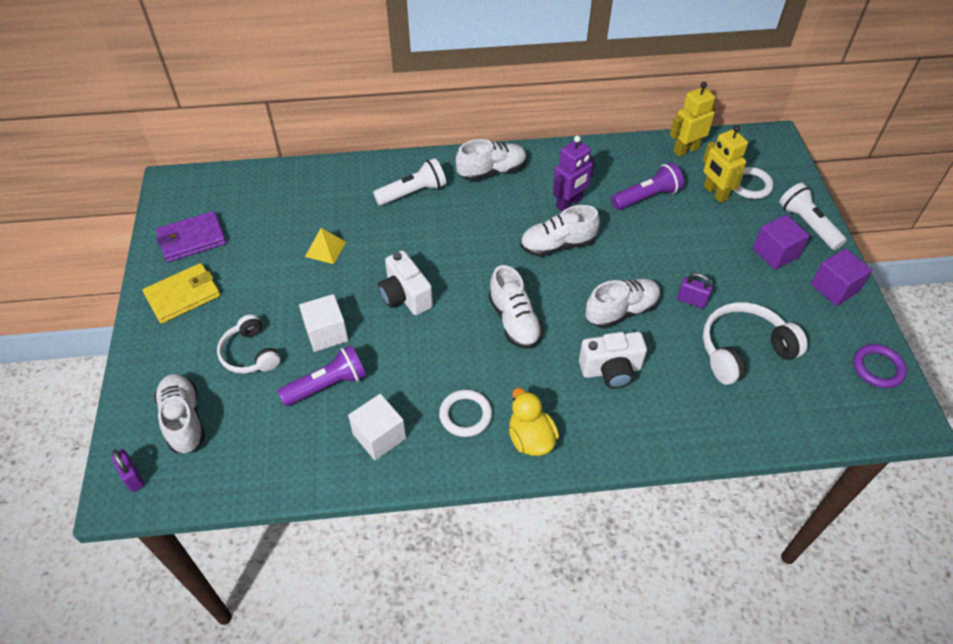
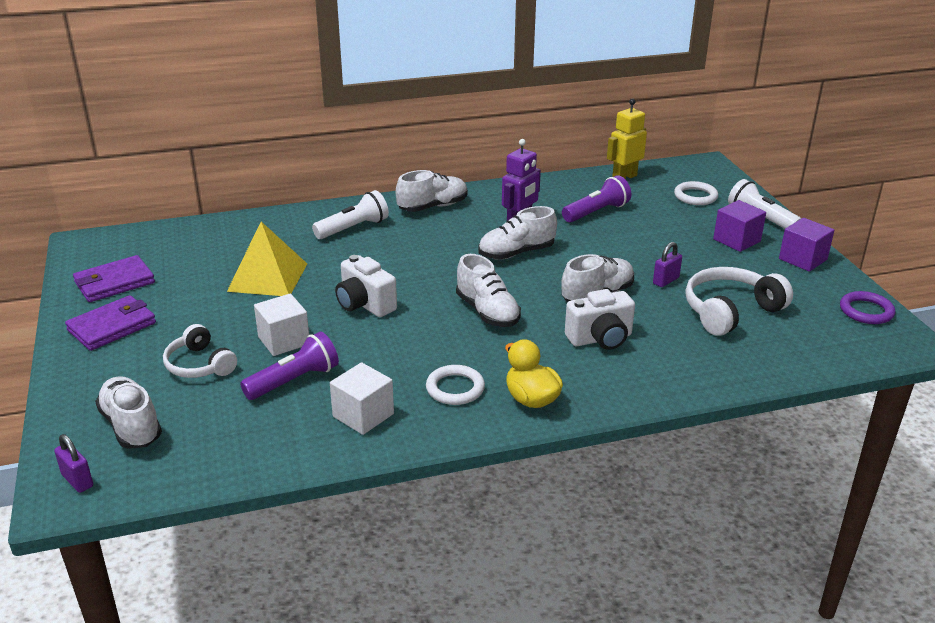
camera: 10 degrees left, 20 degrees down
yellow wallet [143,263,220,324] -> purple wallet [65,295,156,351]
yellow pyramid [305,228,346,264] -> yellow pyramid [227,222,307,296], size x1.85
purple padlock [677,272,712,309] -> purple padlock turned 60 degrees counterclockwise [653,242,682,287]
yellow robot [703,125,748,203] -> none

